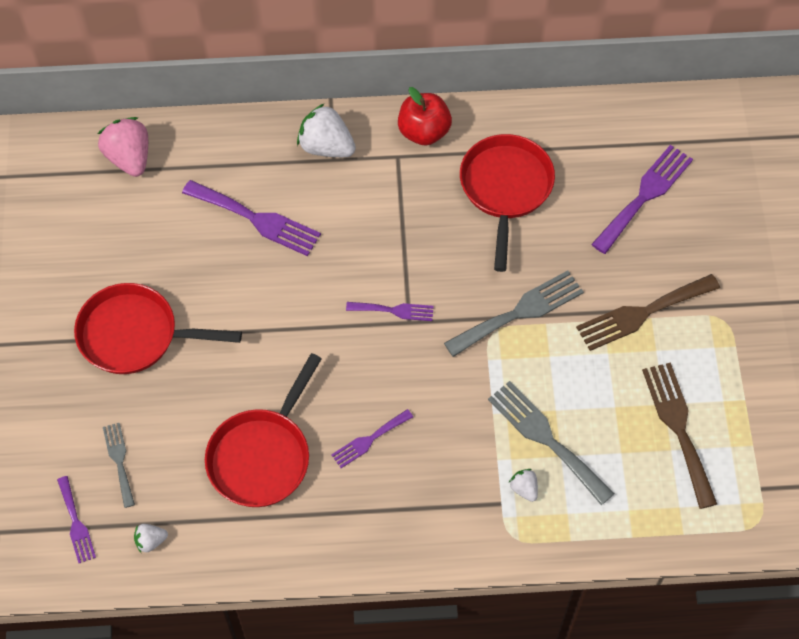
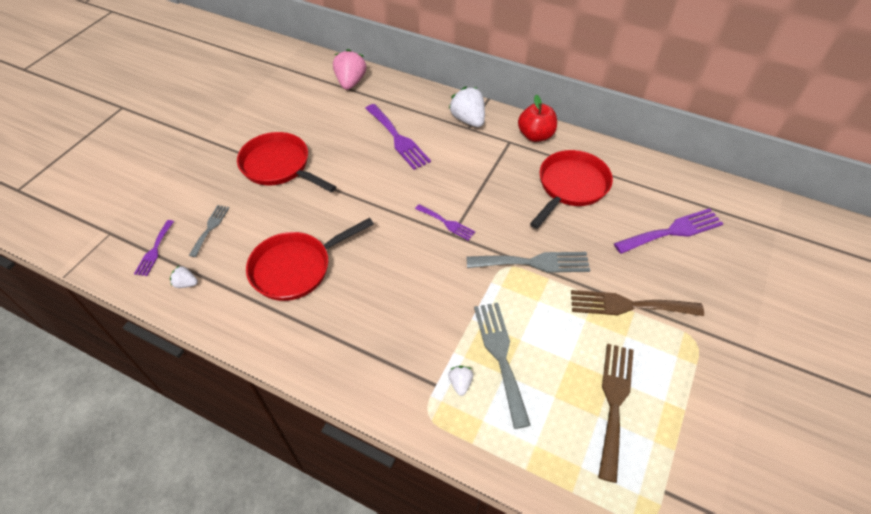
camera: 30 degrees right, 10 degrees down
purple fork [331,409,413,468] -> none

